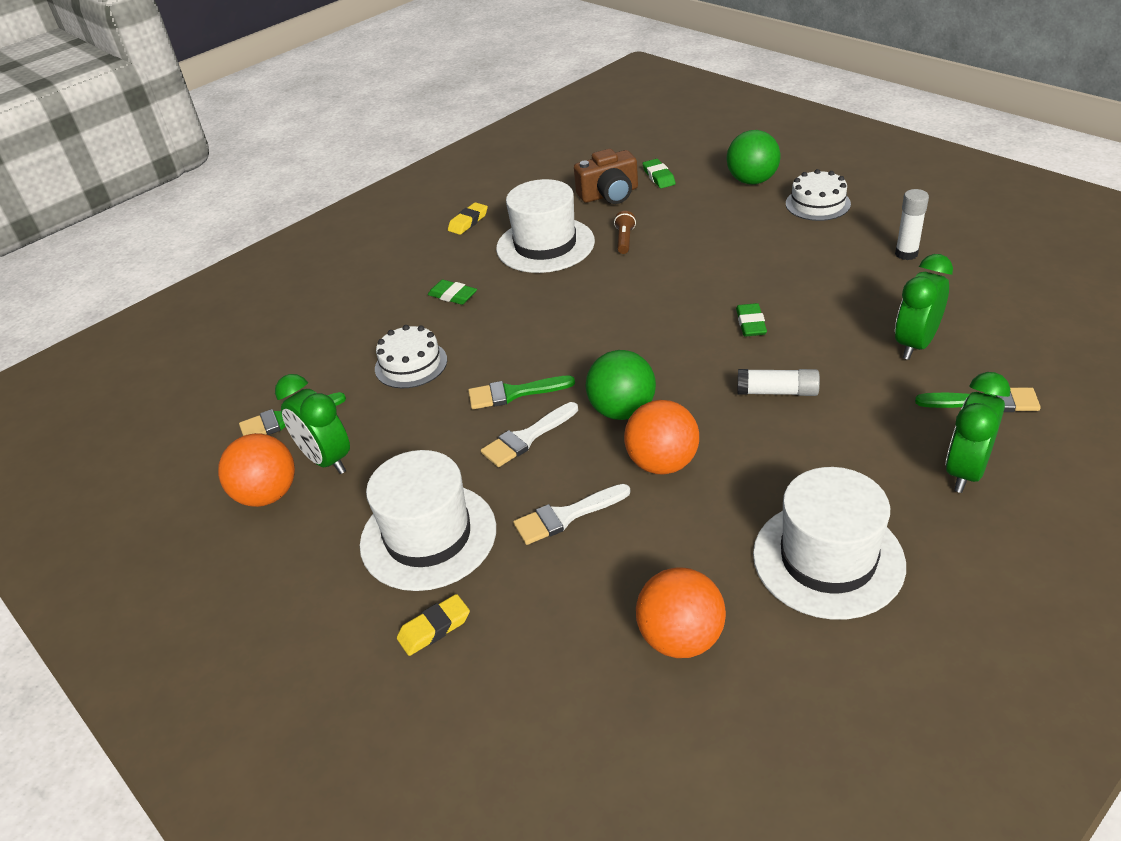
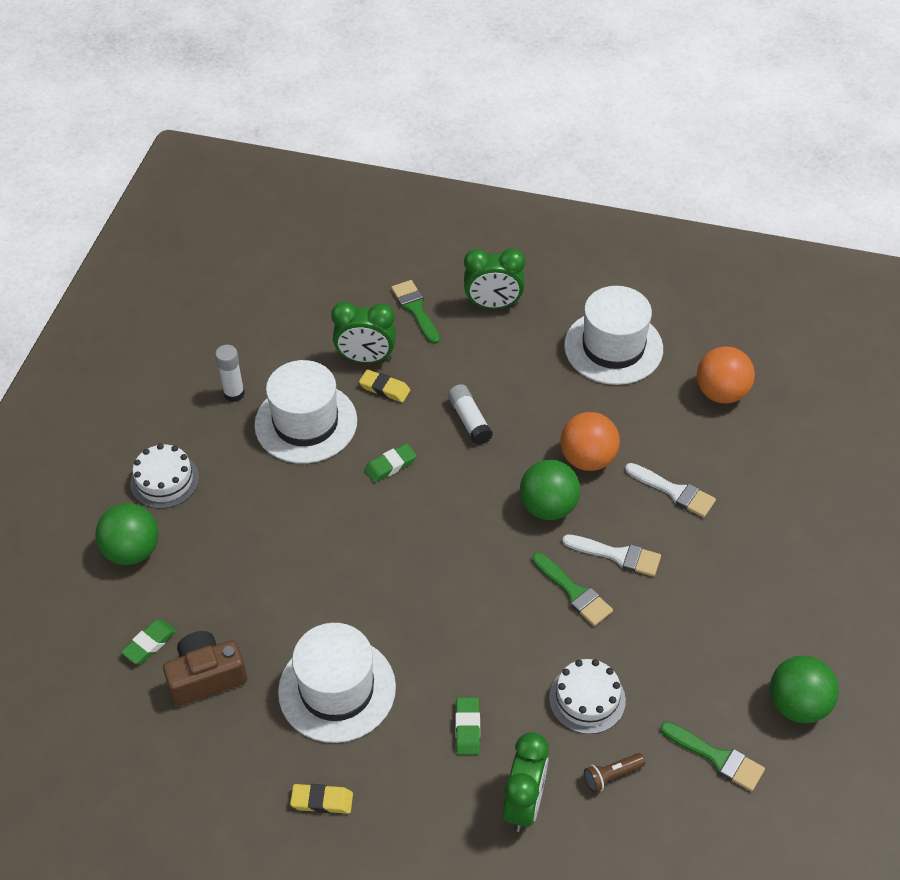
camera: 125 degrees left, 10 degrees up
orange ball [218,433,295,507] -> green ball [770,655,839,723]
green clock [275,374,350,474] -> green clock moved to [503,732,549,832]
white hat [360,450,496,591] -> white hat moved to [254,360,357,464]
yellow eraser [397,594,470,656] -> yellow eraser moved to [359,370,410,402]
brown camera [574,149,638,204] -> brown camera turned 60 degrees counterclockwise [163,631,247,706]
brown flashlight [614,211,636,254] -> brown flashlight moved to [584,753,645,793]

